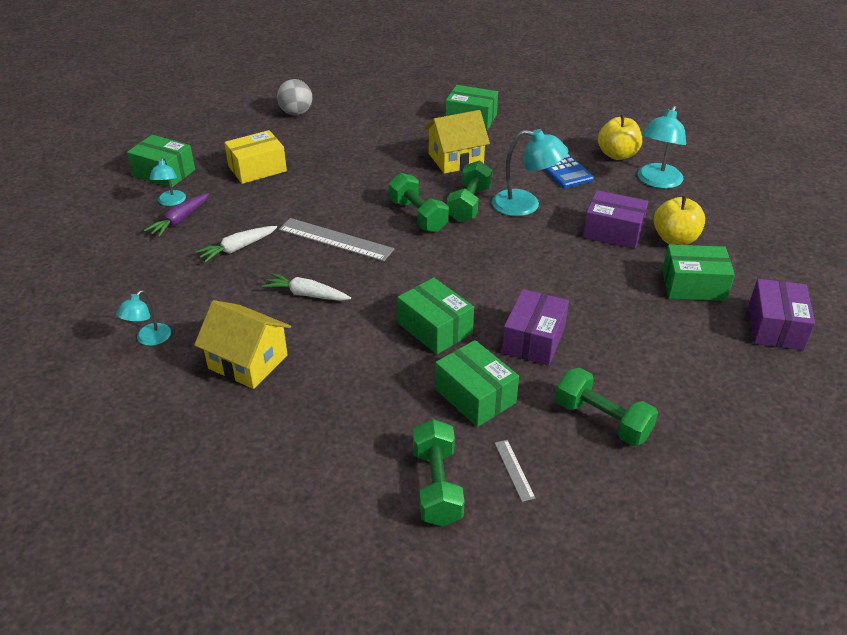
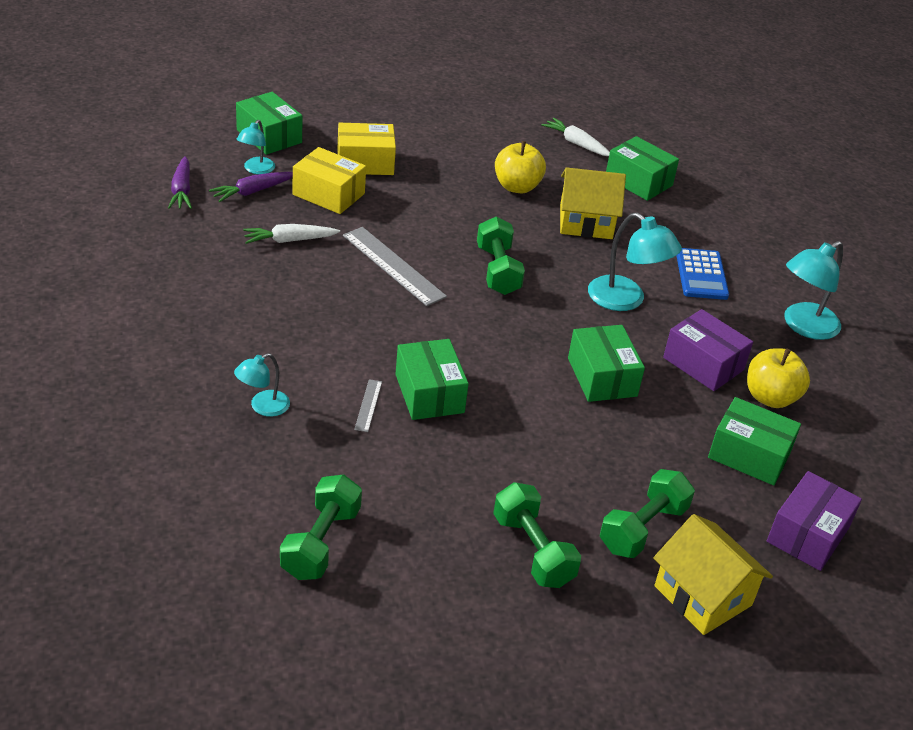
camera: 20 degrees right, 0 degrees up
turquoise lamp [116,290,171,346] -> turquoise lamp moved to [234,353,290,417]
yellow house [194,300,291,389] -> yellow house moved to [653,514,773,635]
white carrot [262,273,351,301] -> white carrot moved to [541,118,610,156]
grey ball [277,79,313,115] -> none
green box [435,340,519,427] -> green box moved to [568,325,645,402]
green dumbbell [447,160,493,222] -> green dumbbell moved to [600,469,695,558]
grey ruler [495,440,535,502] -> grey ruler moved to [354,379,382,432]
purple box [502,289,569,366] -> none
yellow apple [598,115,642,160] -> yellow apple moved to [495,141,546,193]
none -> purple carrot [168,156,192,209]
none -> yellow box [293,147,366,214]

